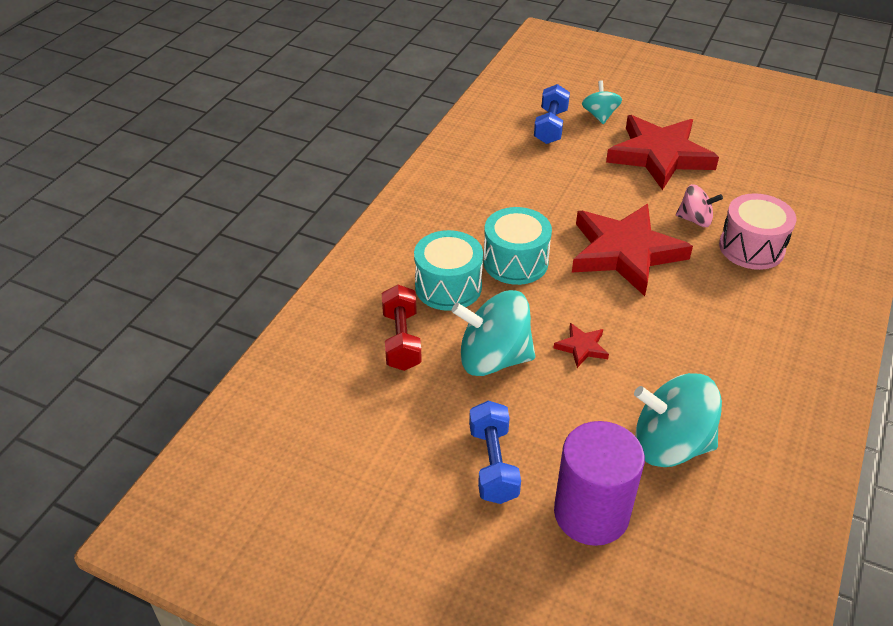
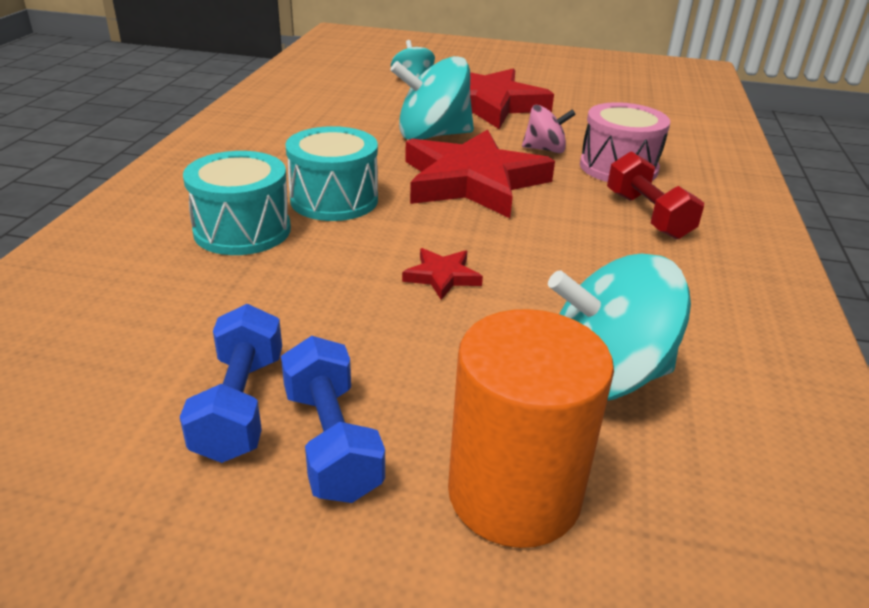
camera: 15 degrees left, 10 degrees down
red dumbbell [382,285,422,371] -> red dumbbell moved to [607,151,704,239]
turquoise spinning top [451,290,535,376] -> turquoise spinning top moved to [390,56,474,140]
blue dumbbell [534,84,570,144] -> blue dumbbell moved to [180,304,282,463]
purple cylinder [554,421,645,546] -> orange cylinder [448,309,614,548]

